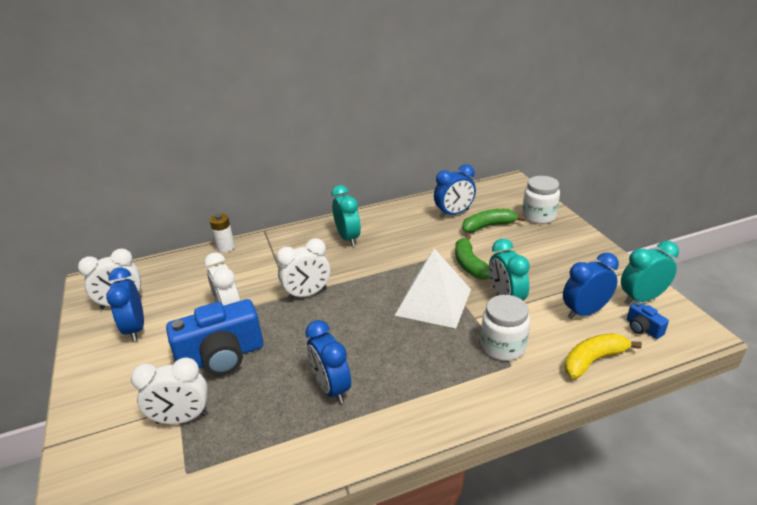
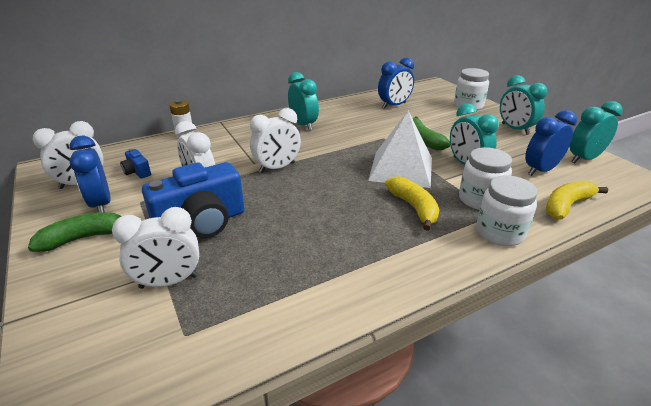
camera: 10 degrees left, 0 degrees up
blue clock [305,320,351,404] -> none
green banana [462,209,525,233] -> green banana moved to [28,212,122,252]
blue camera [627,302,669,339] -> blue camera moved to [120,149,151,179]
none -> yellow banana [385,176,439,231]
none -> white jar [476,175,538,246]
none -> turquoise clock [500,75,548,135]

